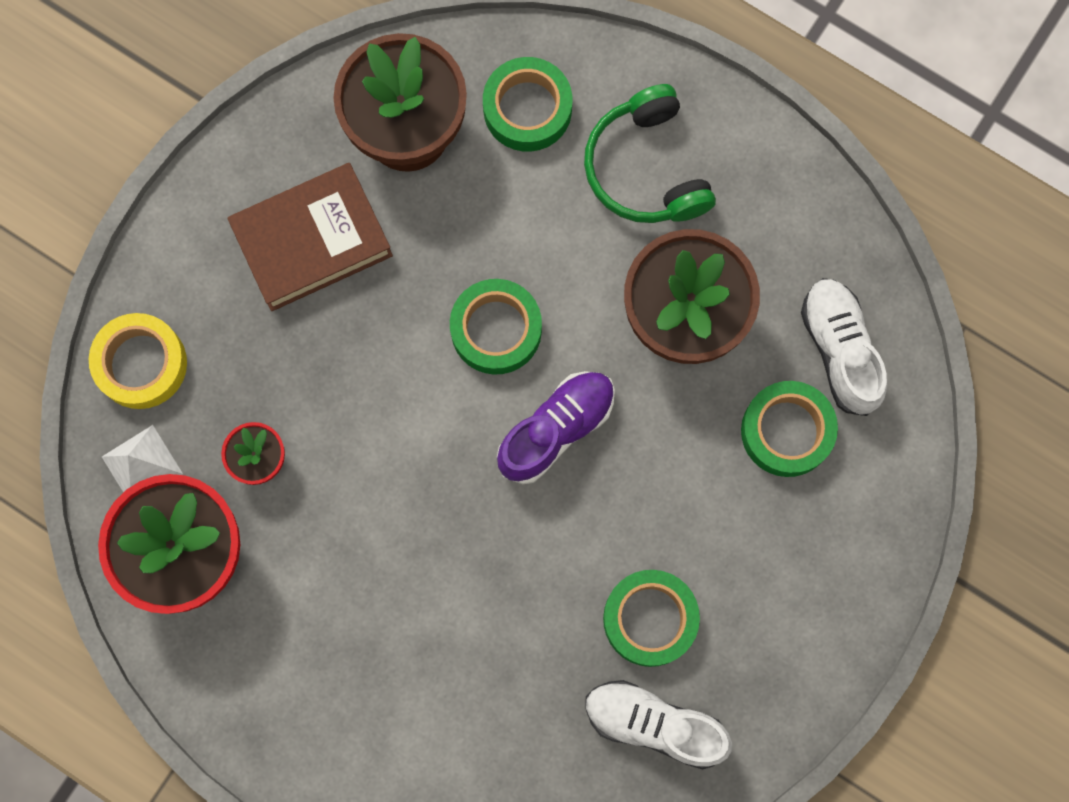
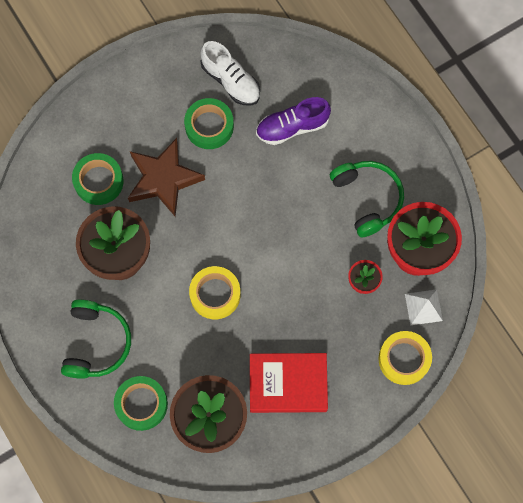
camera: 155 degrees left, 5 degrees down
brown book [227,163,393,311] -> red book [250,353,328,413]
green tape [450,279,542,374] -> yellow tape [189,266,241,319]
purple shoe [497,371,615,484] -> purple shoe moved to [256,97,331,145]
white shoe [801,278,887,416] -> none
none -> brown star [128,138,205,216]
none -> green headphones [330,161,404,237]

